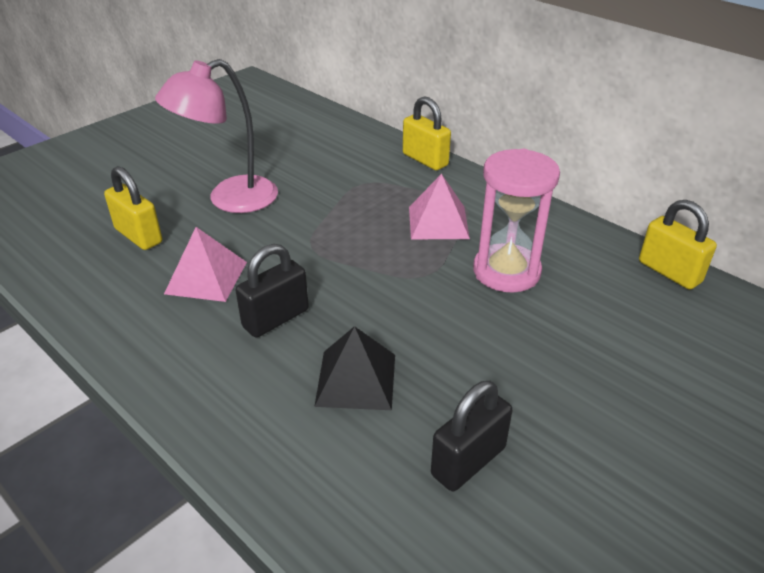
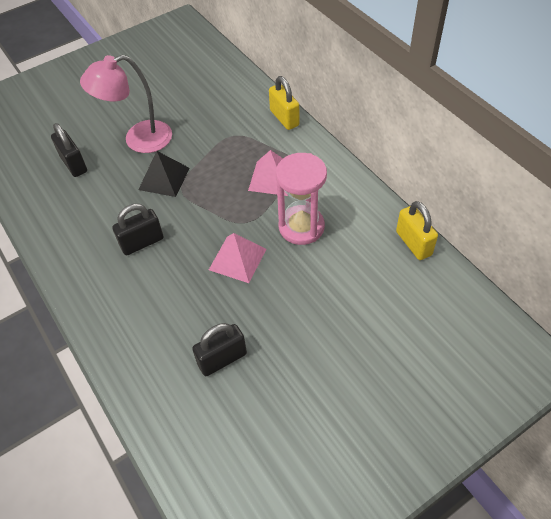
camera: 15 degrees right, 15 degrees up
yellow padlock [104,166,162,250] -> black padlock [51,123,87,177]
pink pyramid [164,227,247,302] -> pink pyramid moved to [209,233,266,283]
black pyramid [314,326,395,410] -> black pyramid moved to [138,151,190,197]

